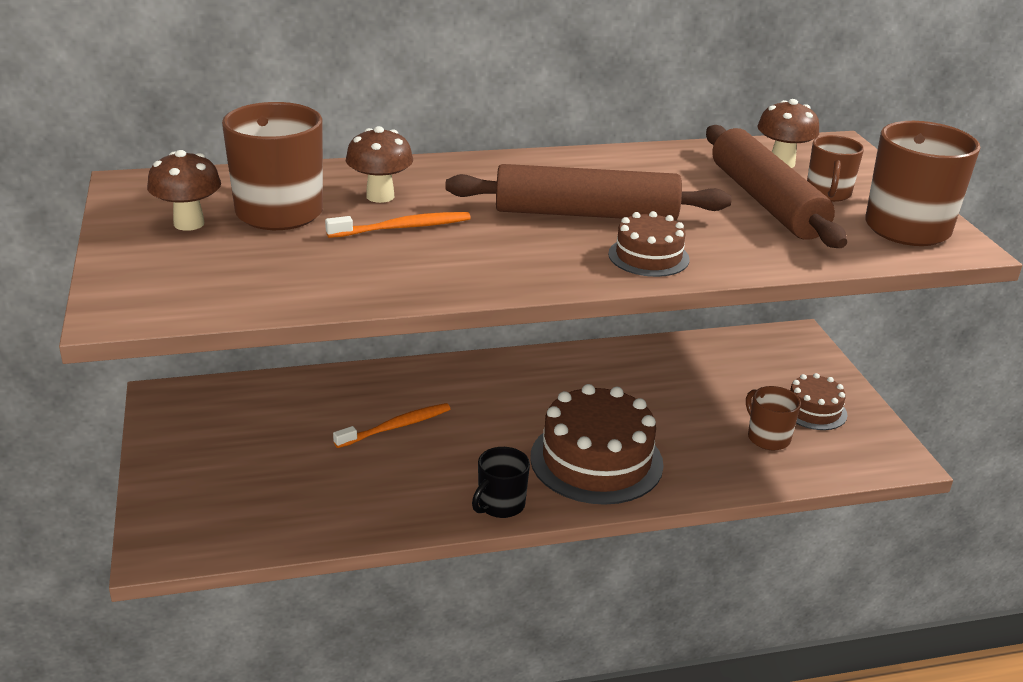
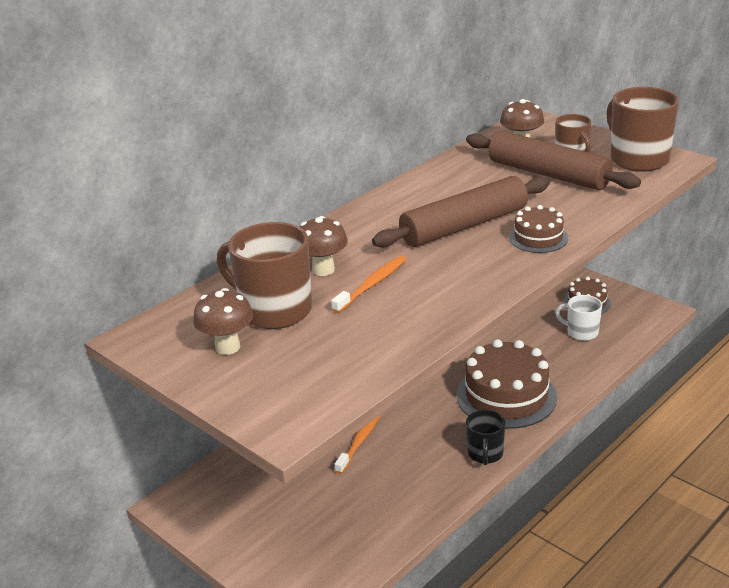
camera: 30 degrees left, 0 degrees up
brown mug [746,386,801,451] -> white mug [555,295,602,341]

